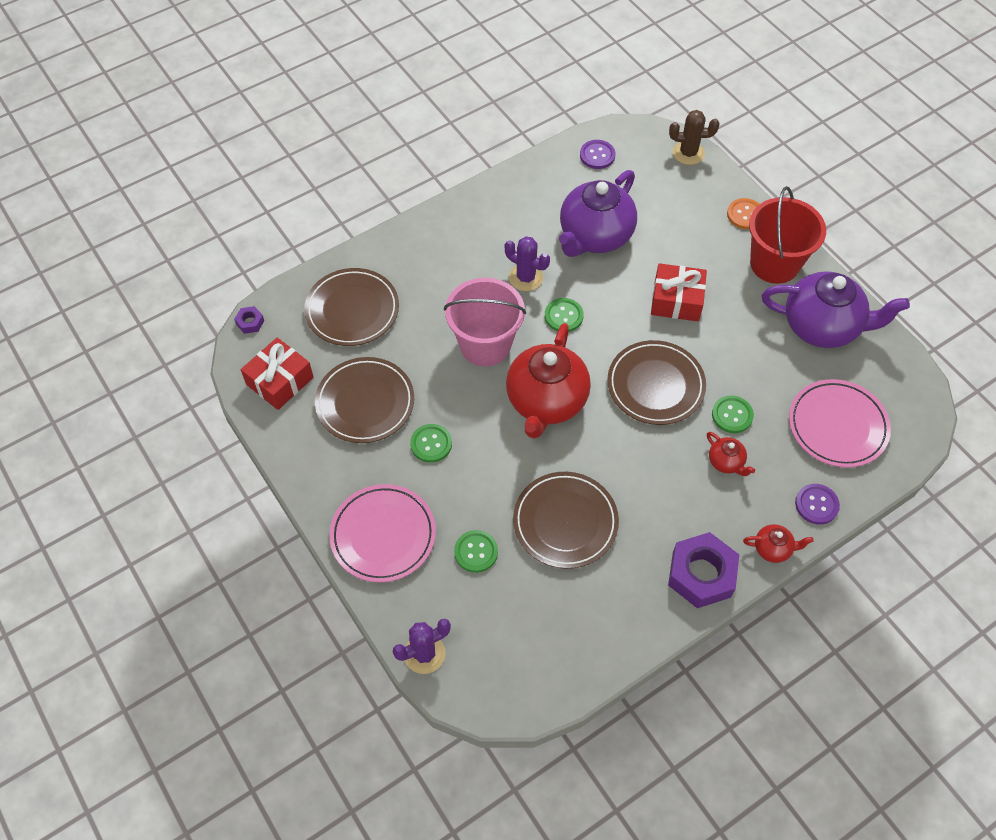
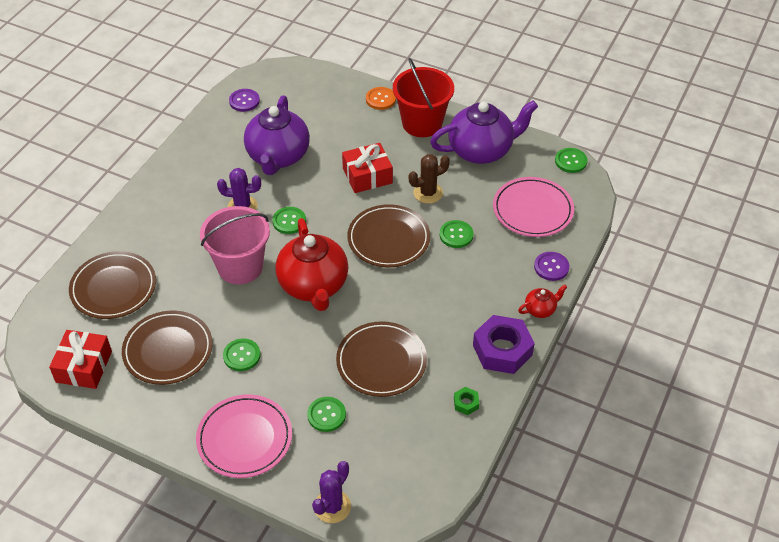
camera: 30 degrees left, 10 degrees down
purple nut [234,306,264,334] -> none
brown cactus [669,110,719,165] -> brown cactus moved to [409,154,450,204]
red teapot [707,432,755,476] -> none
none -> green nut [454,387,479,415]
none -> green button [555,148,587,173]

